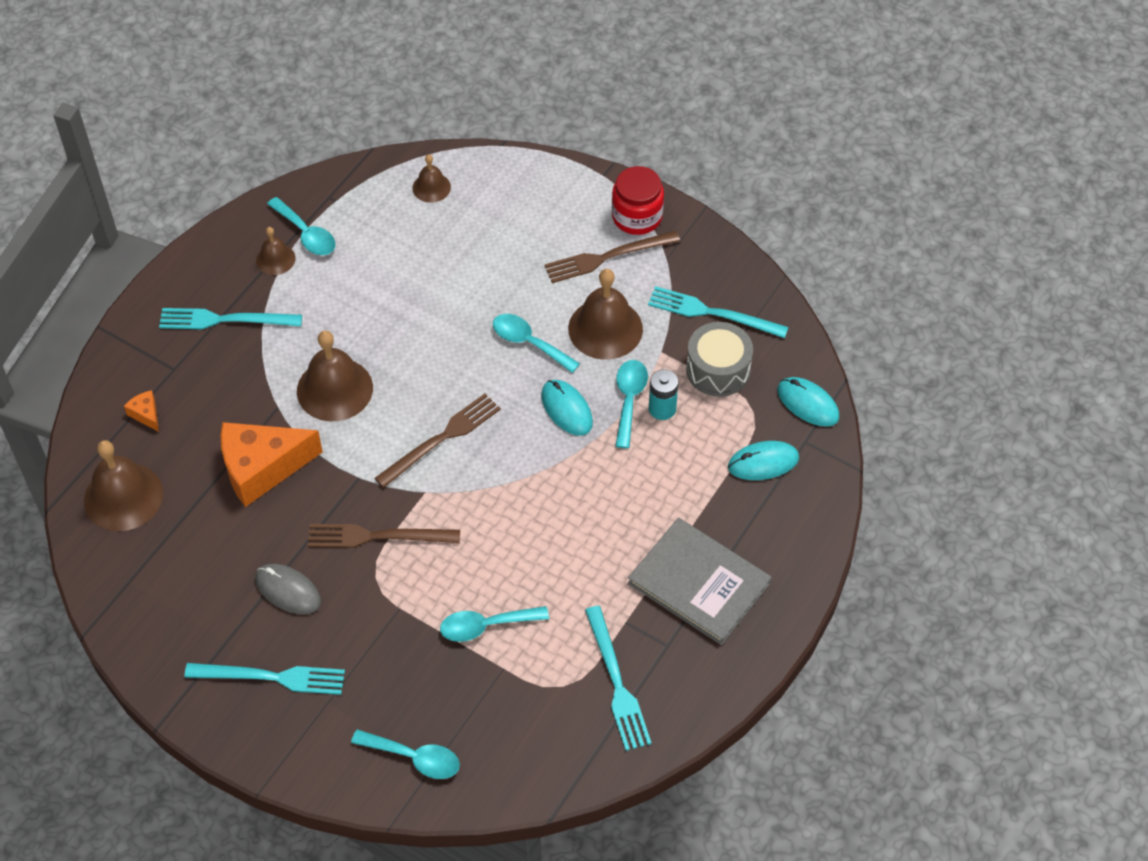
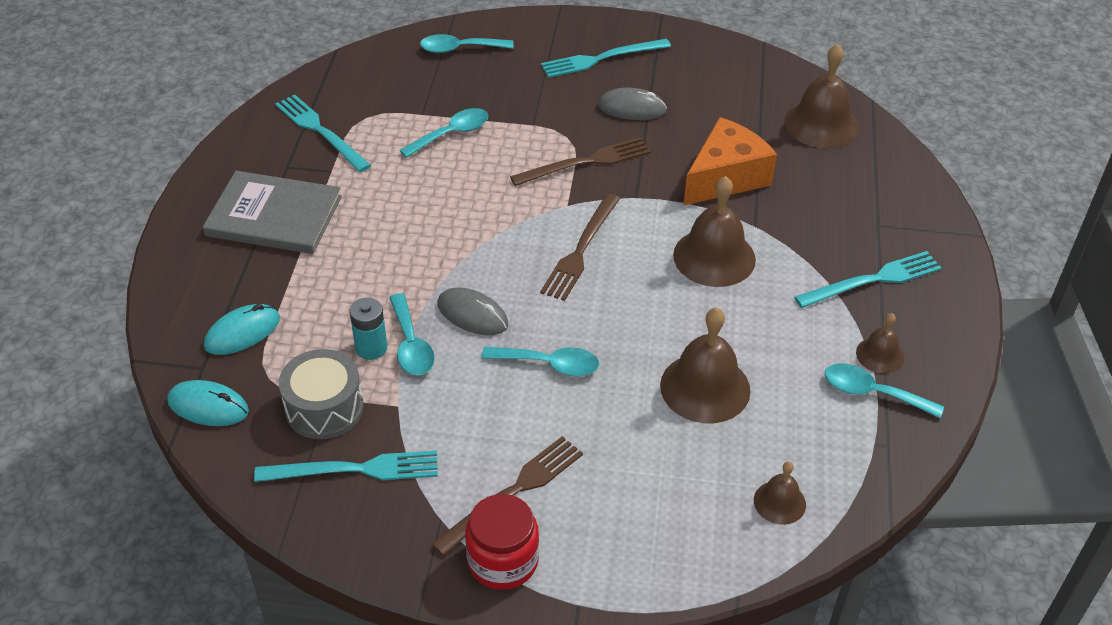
camera: 155 degrees right, 10 degrees down
orange cheese [124,390,159,432] -> none
turquoise mouse [541,380,593,436] -> grey mouse [438,288,508,335]
brown bell [568,269,643,360] -> brown bell moved to [660,307,750,423]

